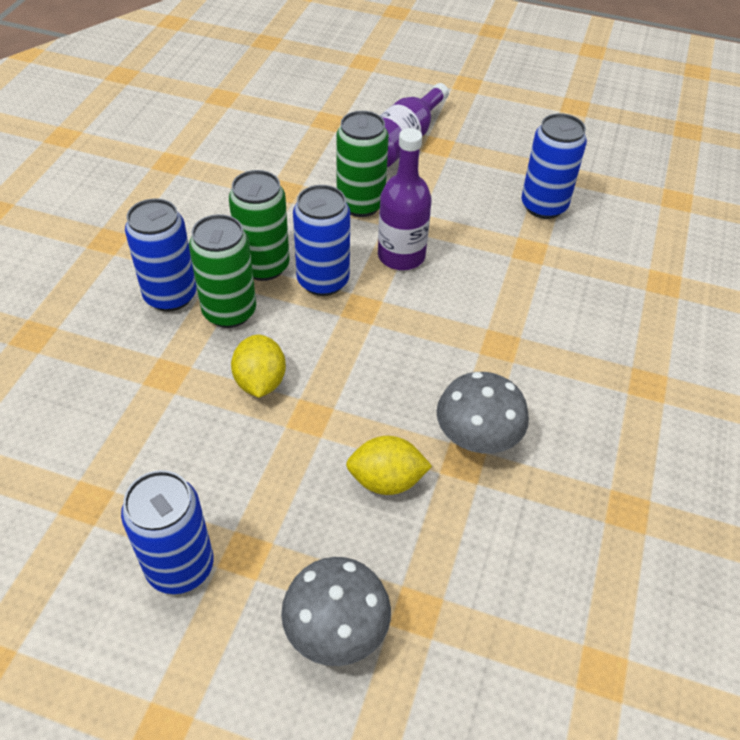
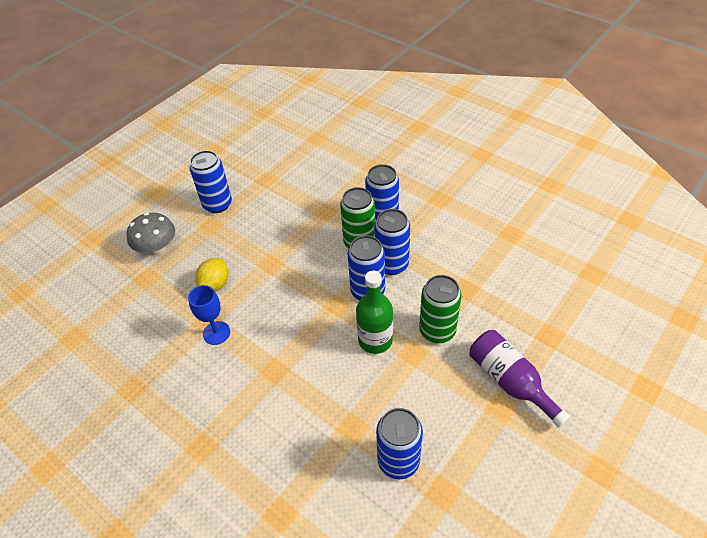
camera: 115 degrees right, 0 degrees up
green can [229,170,290,281] -> blue can [374,209,410,275]
yellow lemon [231,334,286,398] -> none
purple bottle [378,128,432,270] -> green bottle [356,271,393,354]
grey mushroom [437,372,529,453] -> blue goblet [188,285,230,345]

